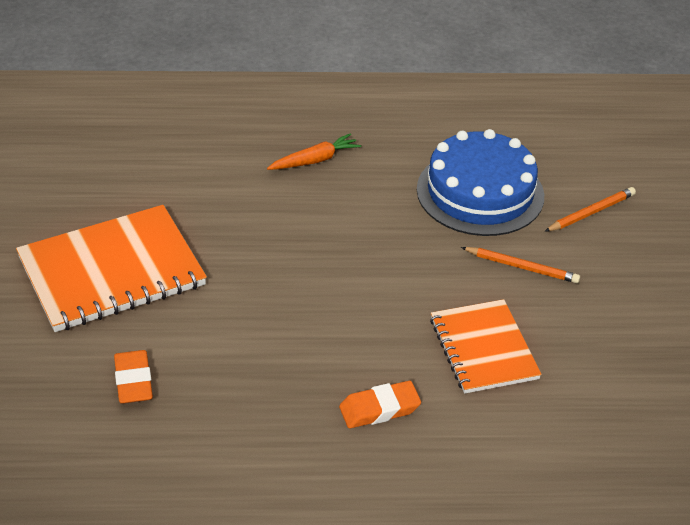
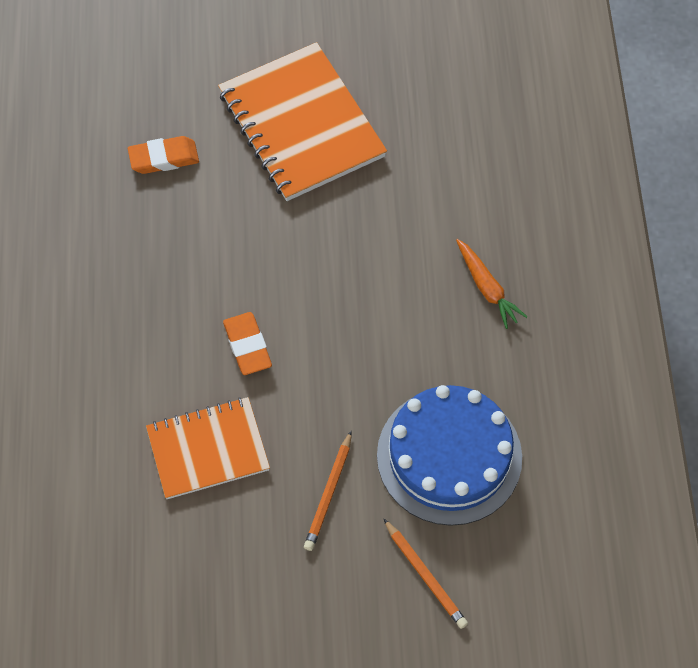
camera: 90 degrees right, 20 degrees up
orange eraser [339,381,421,428] -> orange eraser moved to [223,312,272,375]

